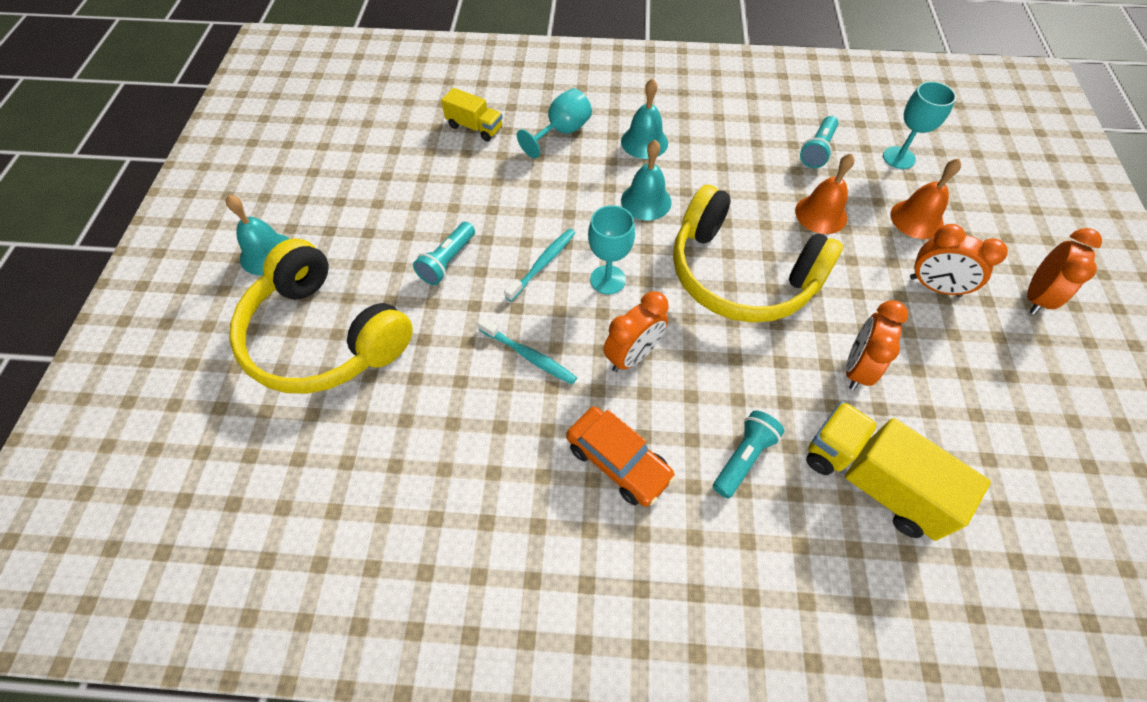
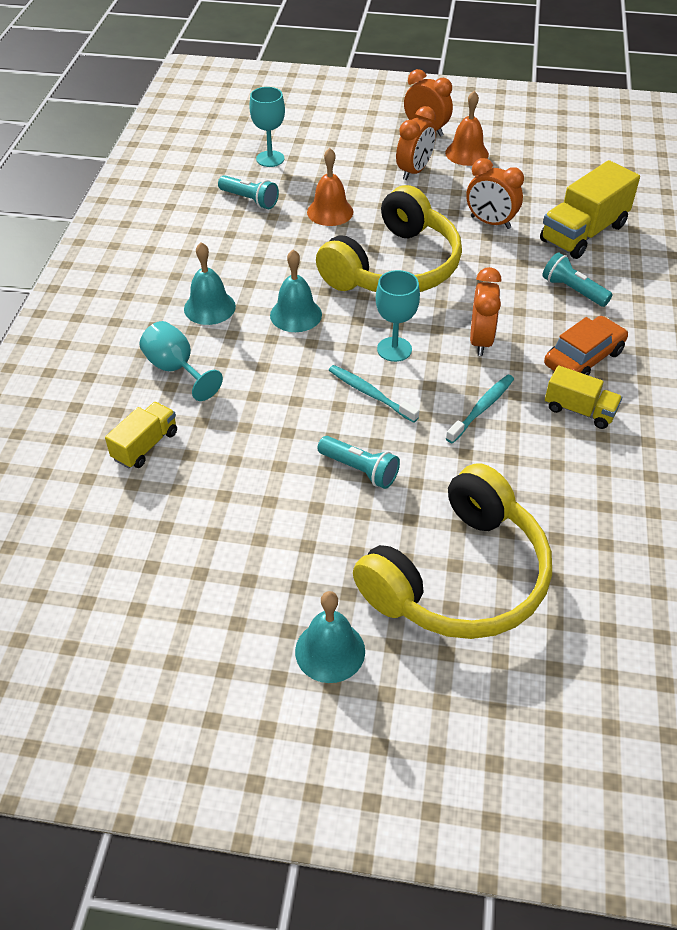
camera: 85 degrees left, 10 degrees down
orange clock [603,291,669,372] -> orange clock turned 45 degrees clockwise [470,267,502,356]
orange bell [890,158,961,239] -> orange bell moved to [445,91,489,166]
none -> yellow truck [545,365,622,429]

